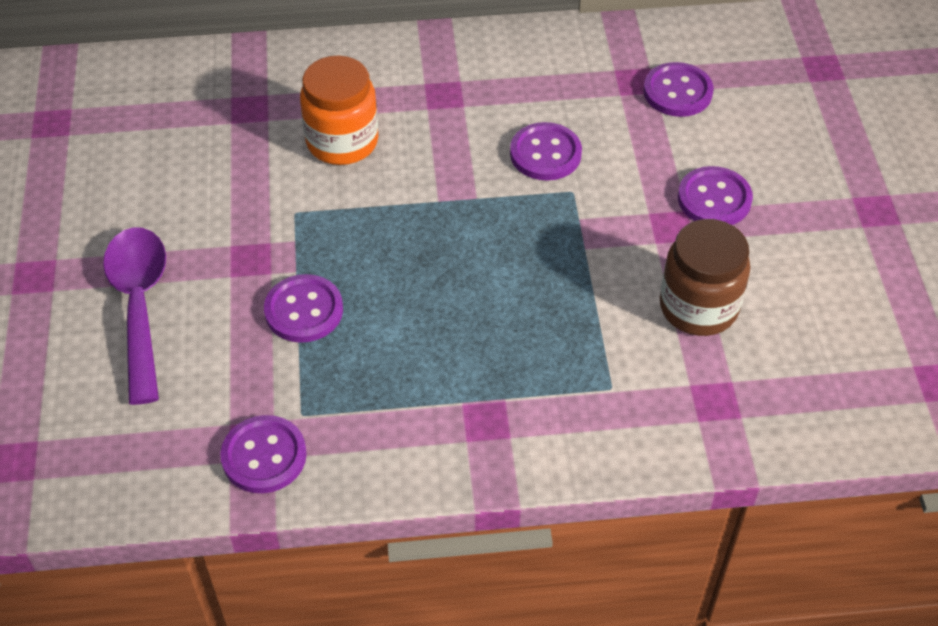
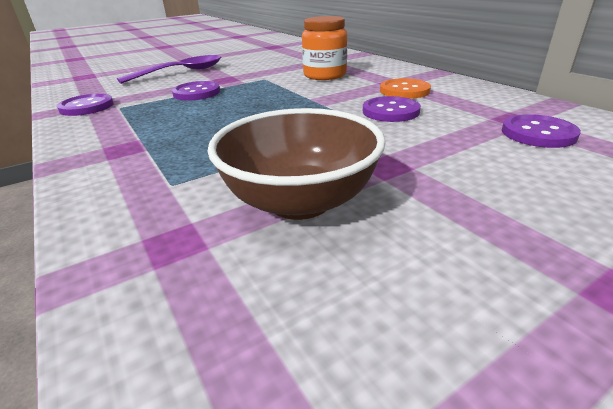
camera: 65 degrees right, 20 degrees down
brown jar [660,219,750,336] -> brown bowl [207,108,386,220]
purple button [678,166,753,225] -> none
none -> orange button [380,78,431,99]

